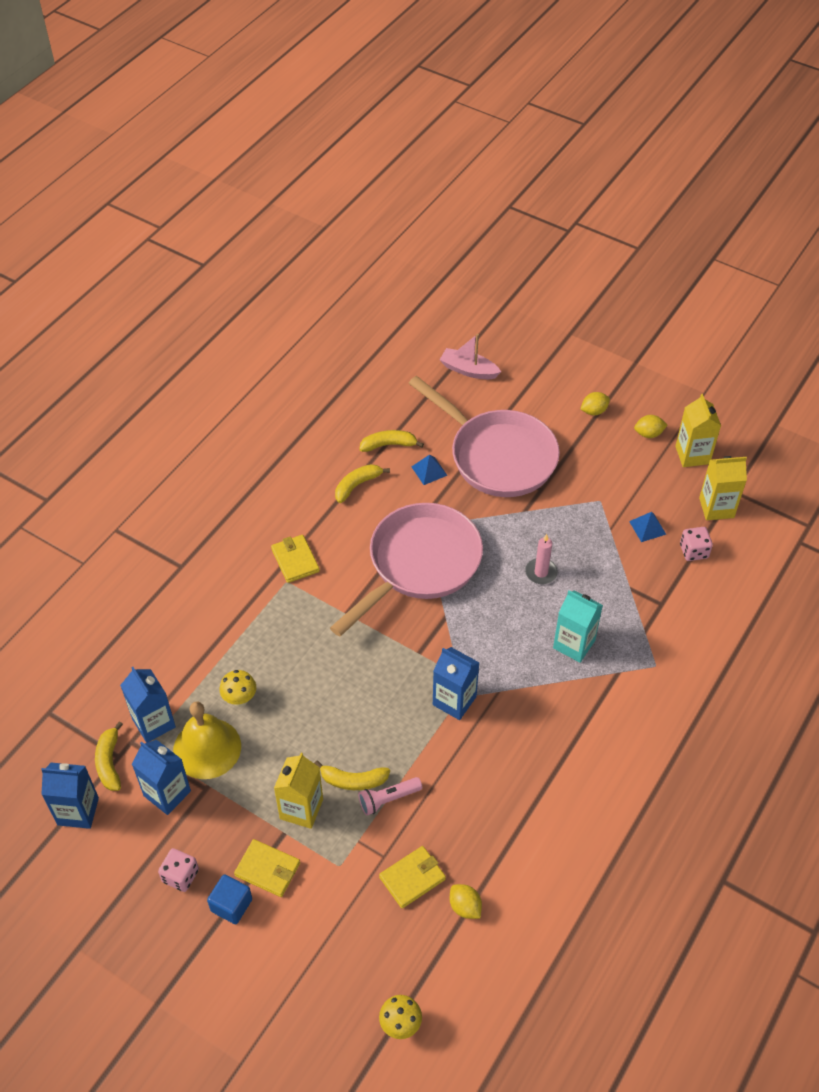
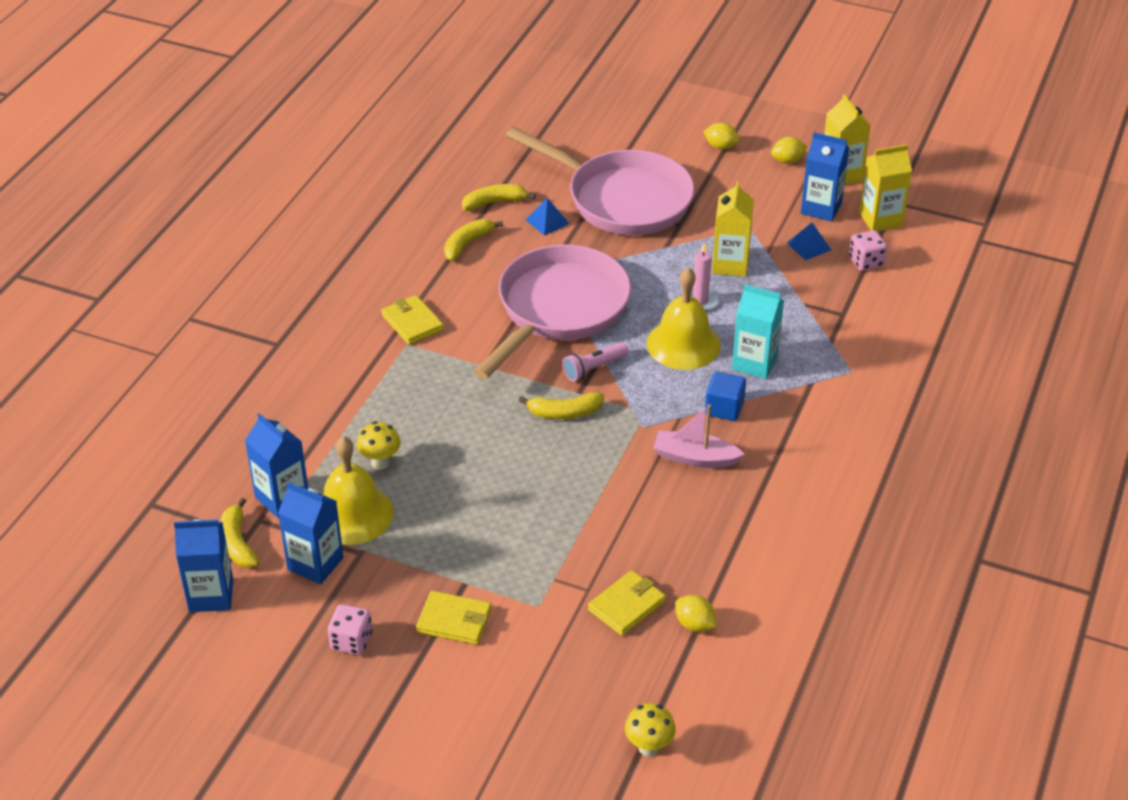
camera: 10 degrees left, 10 degrees down
blue cube [207,874,252,924] -> blue cube moved to [705,371,746,421]
yellow carton [274,753,323,829] -> yellow carton moved to [712,181,754,277]
yellow banana [314,761,390,790] -> yellow banana moved to [518,392,604,419]
pink flashlight [358,777,422,815] -> pink flashlight moved to [562,342,628,382]
blue carton [433,647,479,720] -> blue carton moved to [801,132,849,222]
pink boat [440,334,501,379] -> pink boat moved to [653,404,745,468]
yellow lemon [581,392,610,415] -> yellow lemon turned 60 degrees clockwise [703,122,740,150]
none -> yellow bell [647,267,721,370]

